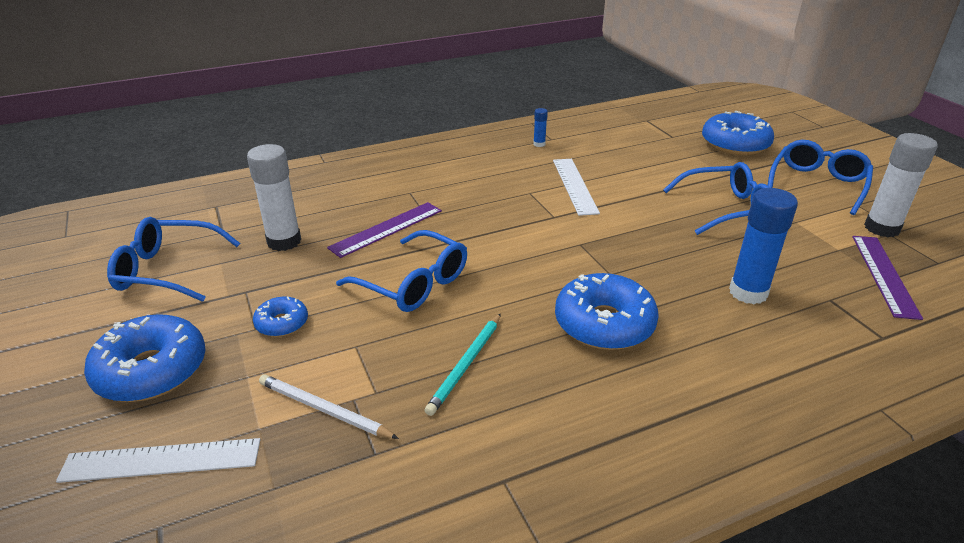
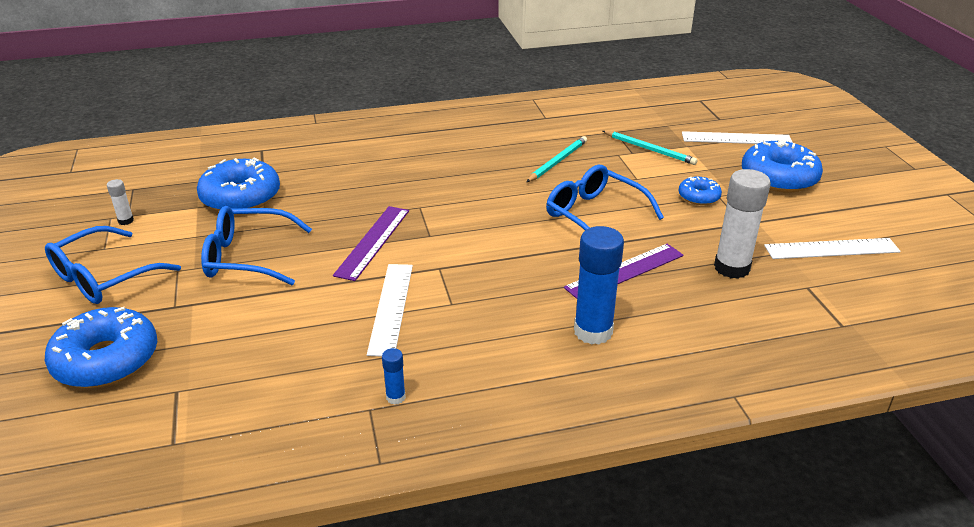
camera: 170 degrees left, 0 degrees up
blue glasses [107,217,240,302] -> white ruler [764,238,901,259]
white pencil [259,374,399,439] -> turquoise pencil [603,131,698,165]
blue donut [555,273,659,350] -> blue donut moved to [197,158,280,211]
blue glue stick [729,188,798,304] -> blue glue stick moved to [574,226,624,345]
purple ruler [852,236,923,320] -> purple ruler moved to [333,206,409,281]
white glue stick [864,133,938,237] -> white glue stick [107,179,134,225], size x0.46

